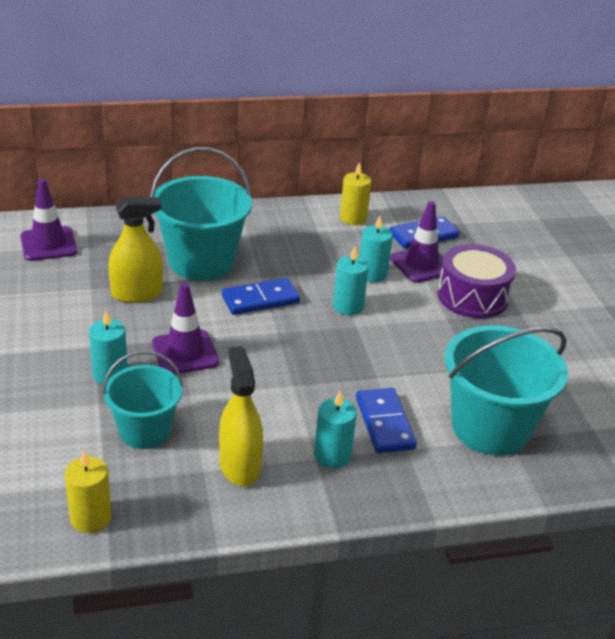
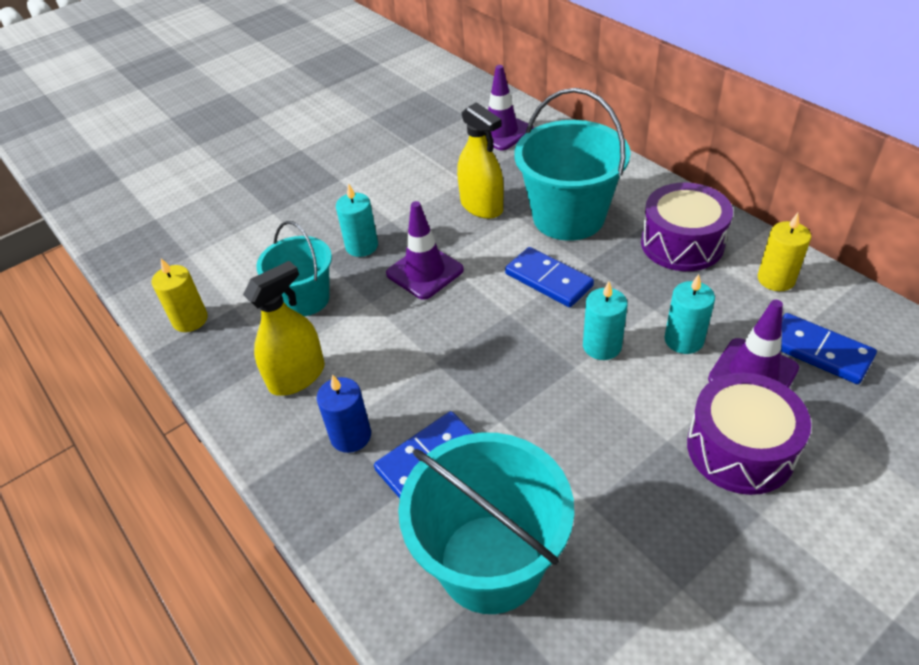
camera: 70 degrees right, 10 degrees up
turquoise candle [314,391,357,469] -> blue candle [317,374,371,453]
none -> purple drum [641,183,733,271]

